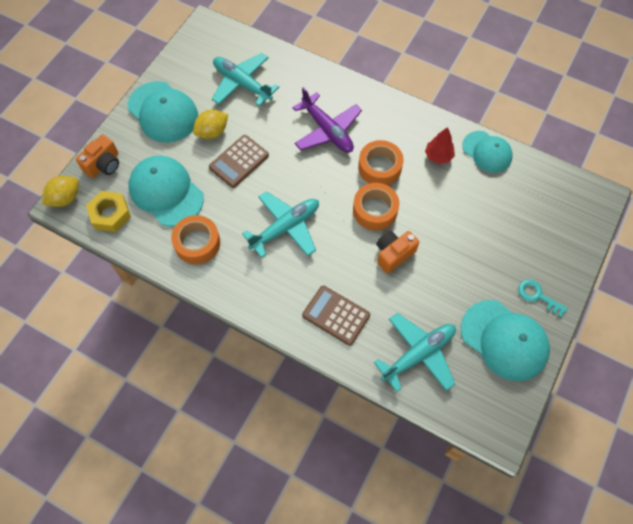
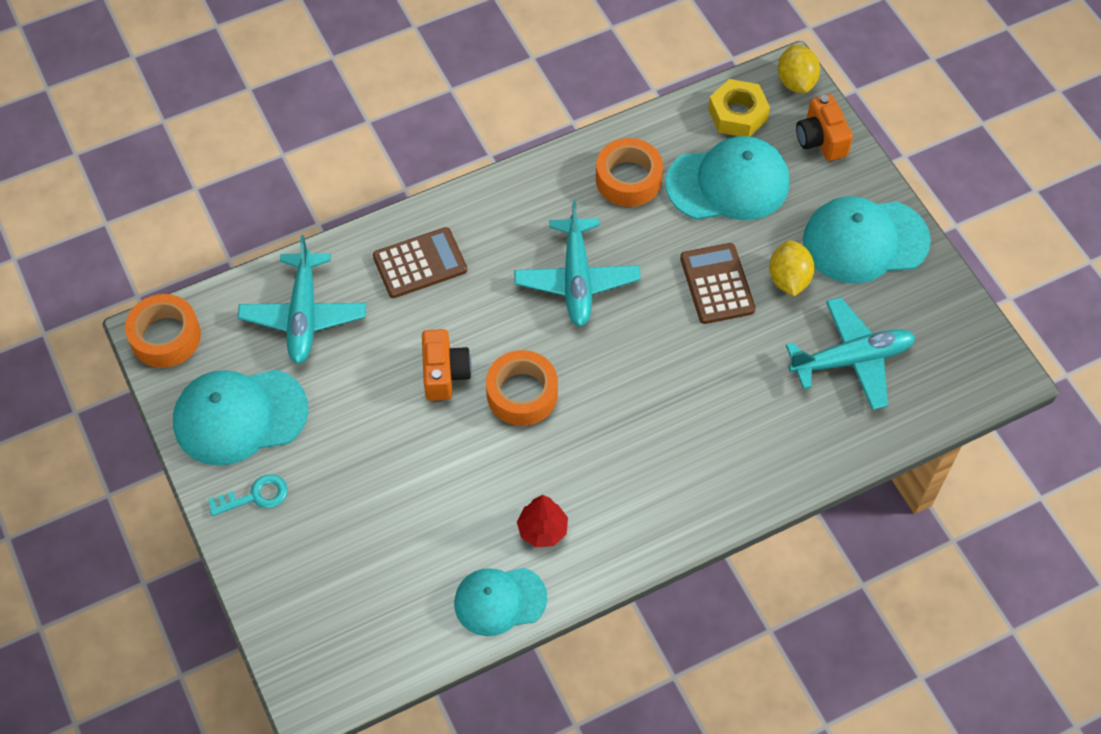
camera: 125 degrees right, 5 degrees down
purple plane [292,87,362,153] -> none
orange tape [358,140,404,185] -> orange tape moved to [125,294,201,368]

